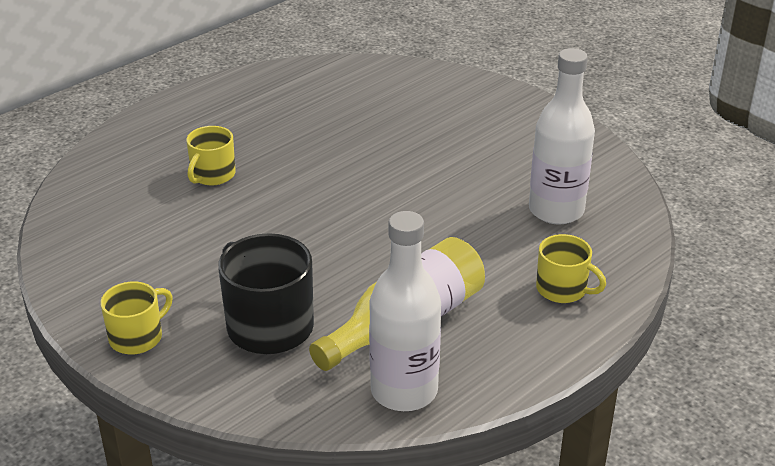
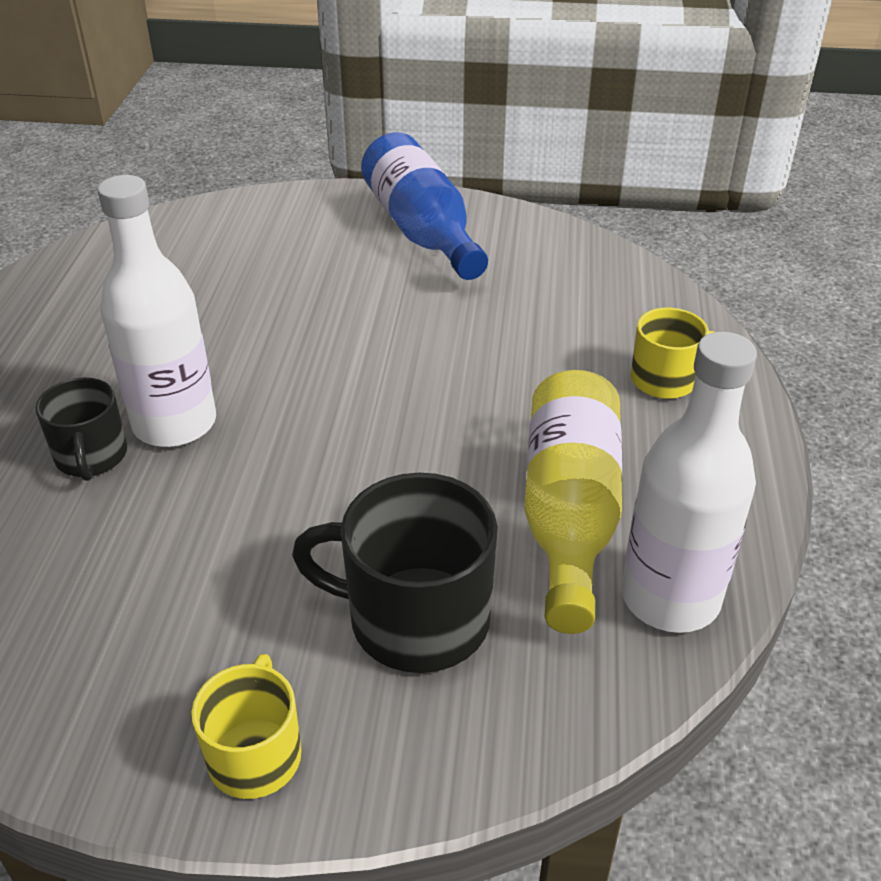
camera: 40 degrees left, 5 degrees up
yellow mug [186,126,236,186] -> black mug [36,378,127,481]
white bottle [529,48,595,224] -> white bottle moved to [98,175,216,447]
none -> blue bottle [361,132,488,280]

